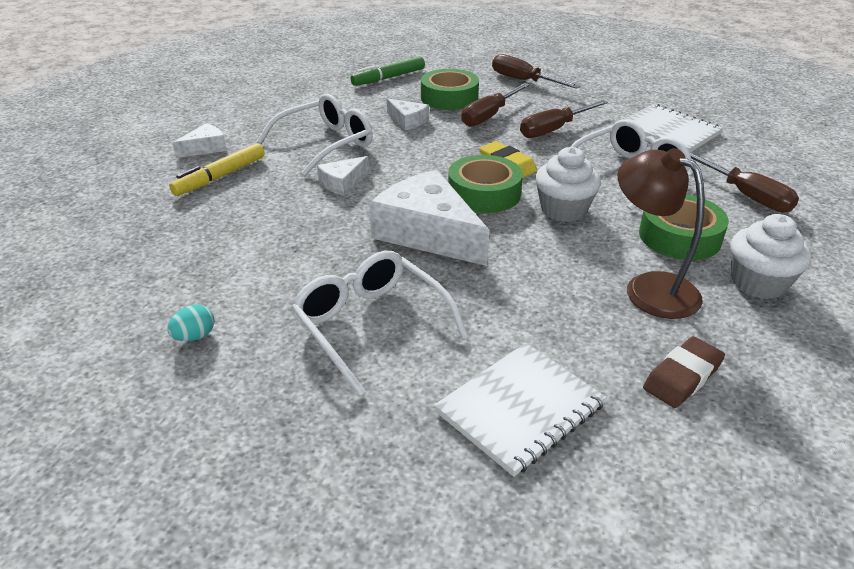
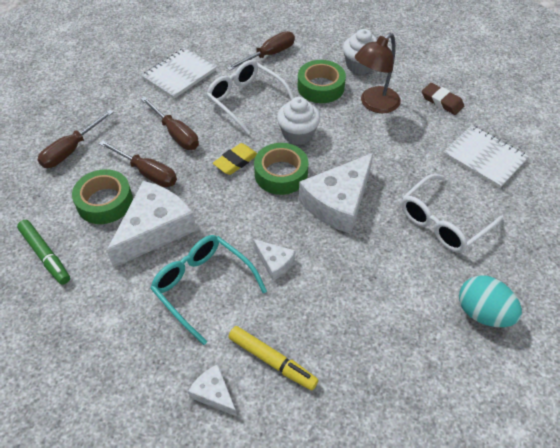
camera: 95 degrees left, 15 degrees up
turquoise egg [167,304,214,341] -> turquoise egg [459,275,522,327], size x1.99
white glasses [257,94,373,176] -> turquoise glasses [150,235,267,345]
white cheese [387,98,429,130] -> white cheese [106,181,196,268], size x2.06

